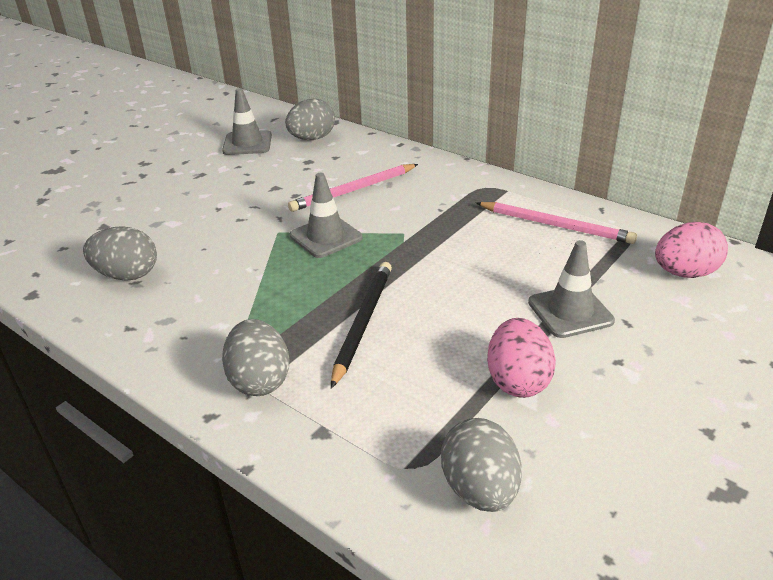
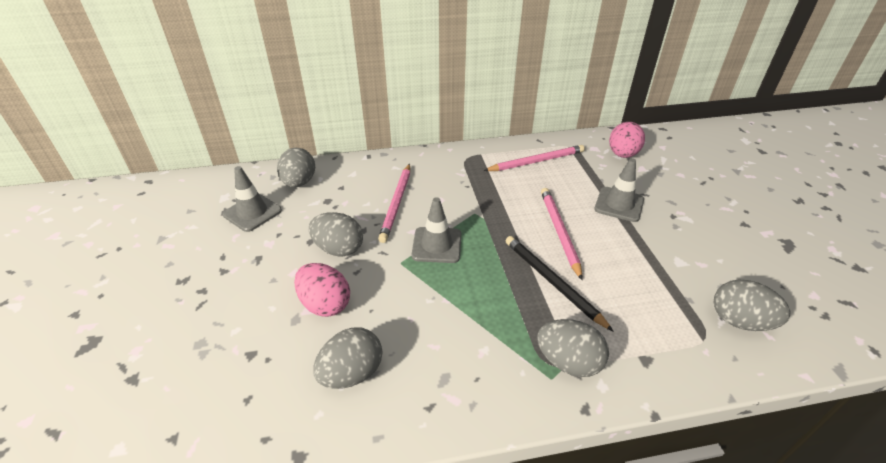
camera: 50 degrees left, 5 degrees up
pink egg [487,318,556,398] -> pink egg moved to [294,263,350,317]
none -> grey egg [309,212,363,257]
none -> pink pencil [541,188,583,280]

